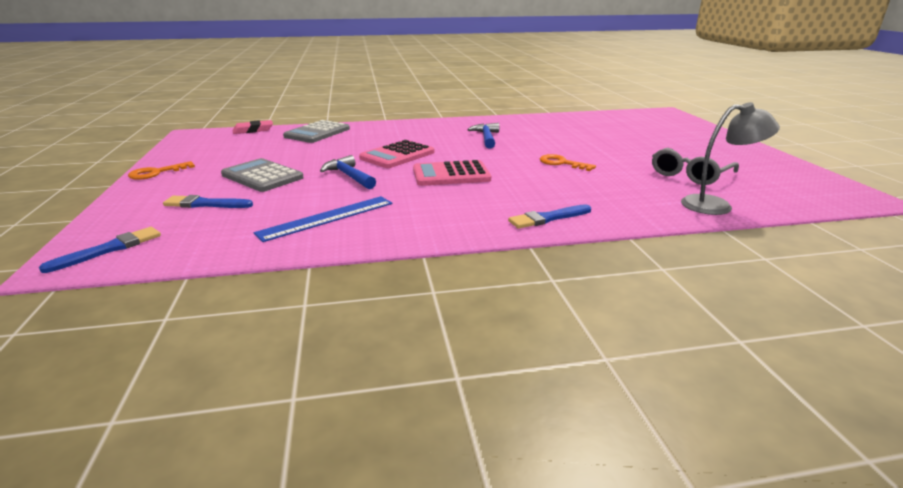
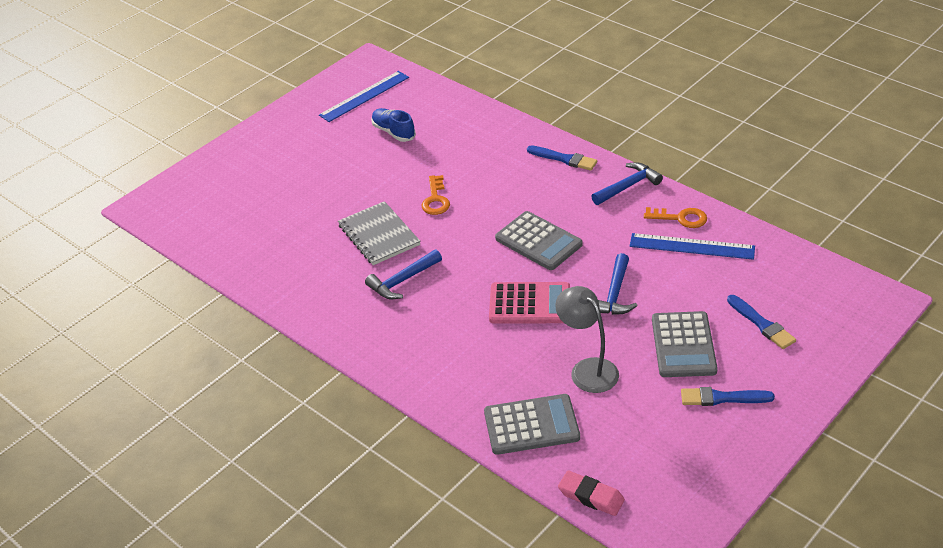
camera: 125 degrees left, 15 degrees up
blue brush [39,227,161,273] -> blue brush moved to [681,387,775,406]
orange key [128,161,195,180] -> orange key moved to [644,207,707,228]
pink calculator [413,160,491,186] -> grey calculator [495,211,583,270]
grey glasses [652,148,739,185] -> blue shoe [371,108,416,142]
grey lamp [681,102,780,215] -> grey lamp moved to [555,286,619,393]
none -> blue ruler [319,71,409,122]
none -> grey notebook [338,201,420,265]
none -> blue hammer [591,162,663,205]

